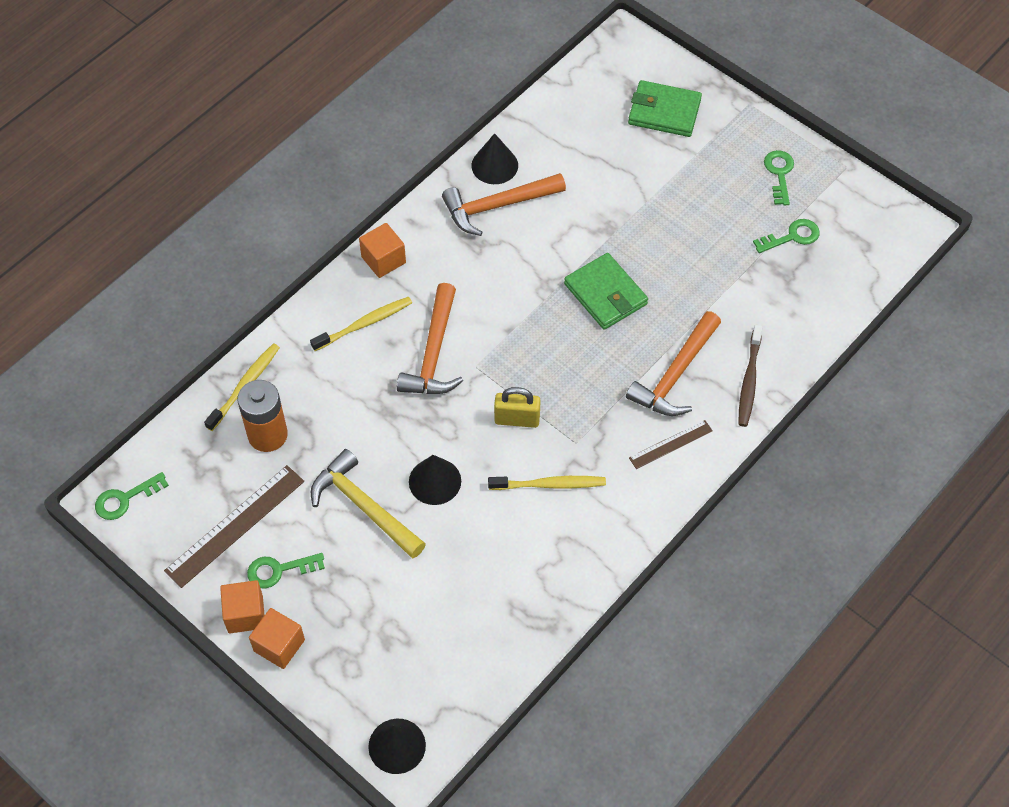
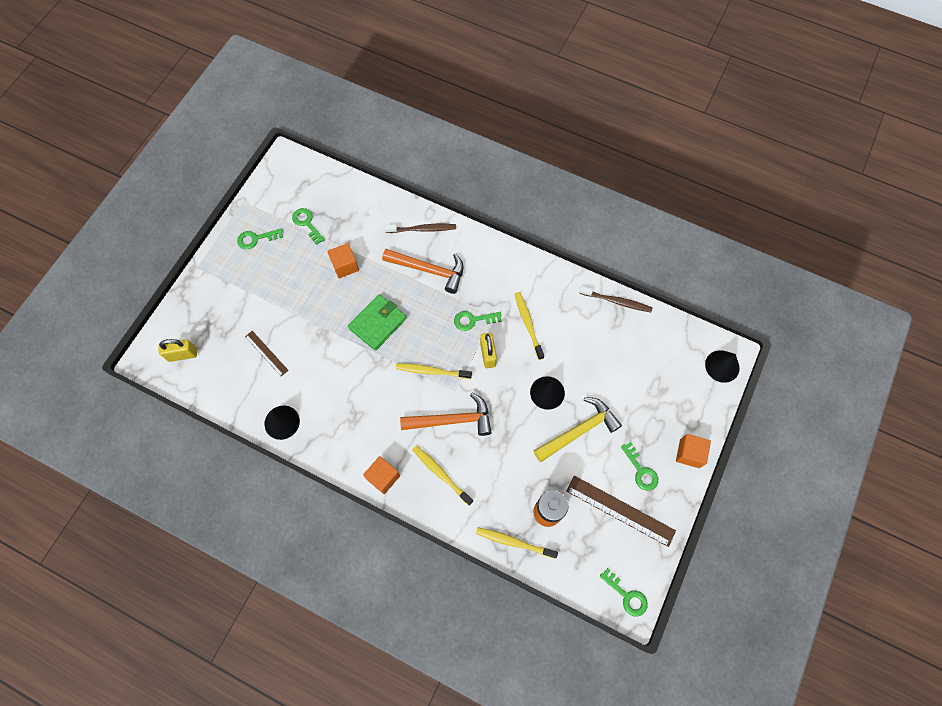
camera: 105 degrees left, 10 degrees up
orange cube [220,580,264,633] -> orange cube moved to [327,243,359,278]
yellow hammer [311,449,426,558] -> yellow hammer turned 150 degrees counterclockwise [534,397,622,462]
orange hammer [442,173,566,236] -> none
green wallet [628,80,702,137] -> none
brown ruler [629,420,713,469] -> brown ruler moved to [245,331,289,376]
none -> yellow padlock [158,339,197,362]
none -> yellow toothbrush [396,363,472,379]
none -> green key [454,311,502,331]
none -> brown toothbrush [579,286,652,312]

